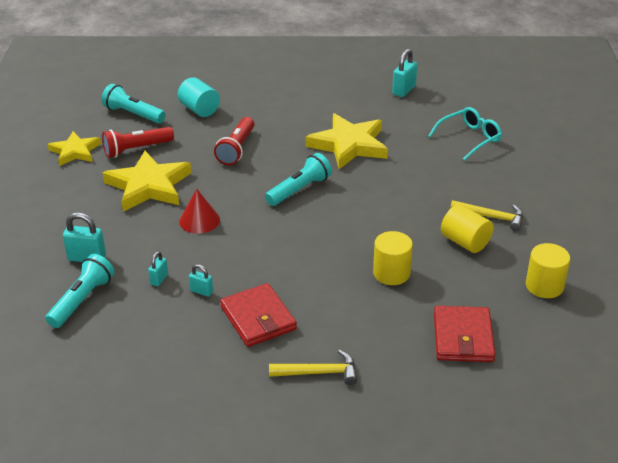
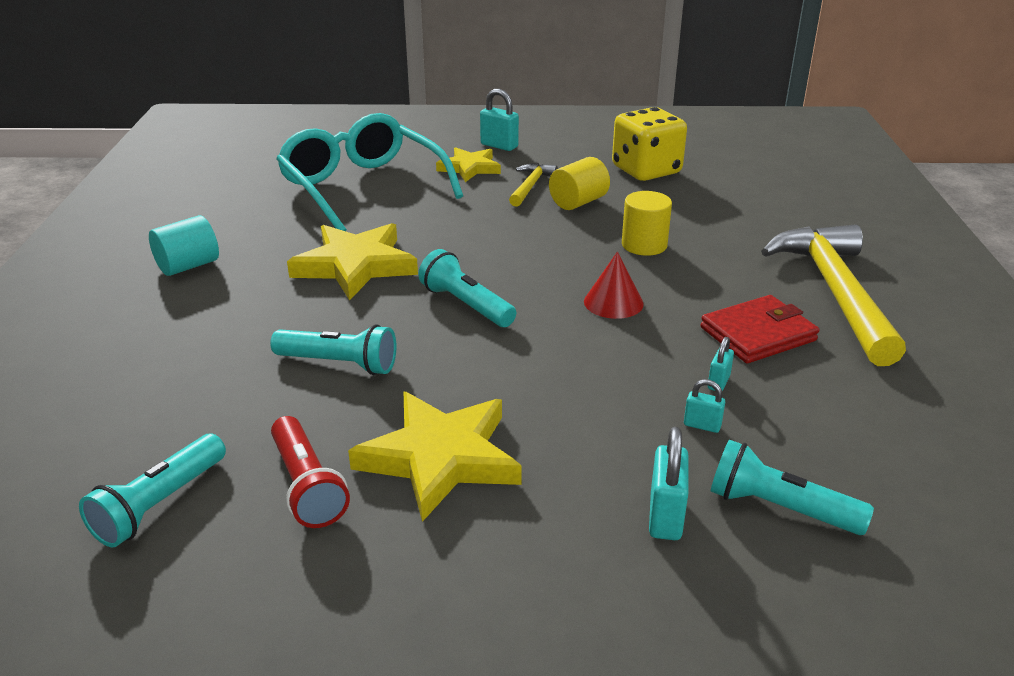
camera: 90 degrees left, 5 degrees down
yellow star [47,131,101,166] -> yellow star moved to [436,147,501,182]
turquoise cylinder [178,77,220,117] -> turquoise cylinder moved to [149,215,219,276]
red cone [179,189,220,234] -> red cone moved to [584,252,644,319]
red flashlight [214,117,255,165] -> turquoise flashlight [270,324,396,375]
yellow hammer [269,350,357,385] -> yellow hammer [761,224,906,366], size x2.16
turquoise padlock [392,49,417,97] -> turquoise padlock moved to [480,89,519,151]
turquoise glasses [429,107,502,160] -> turquoise glasses [276,113,463,231], size x1.93
red wallet [434,306,495,362] -> none
yellow cylinder [526,243,570,298] -> yellow dice [612,107,687,181]

